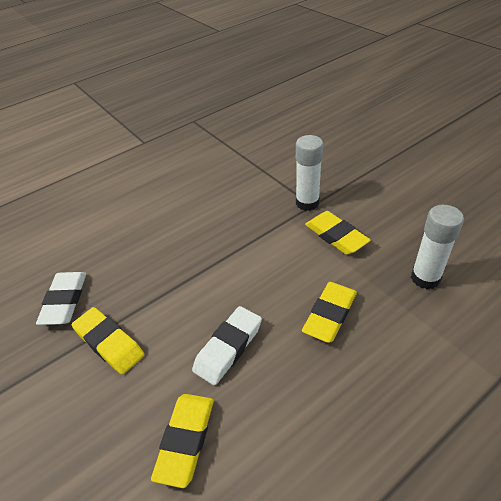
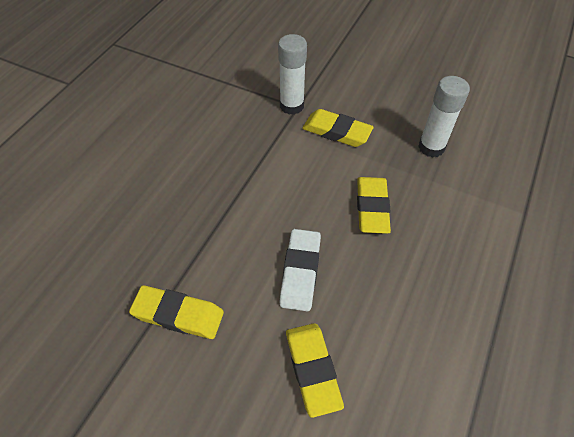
camera: 30 degrees left, 10 degrees up
white eraser [36,272,86,325] -> none

